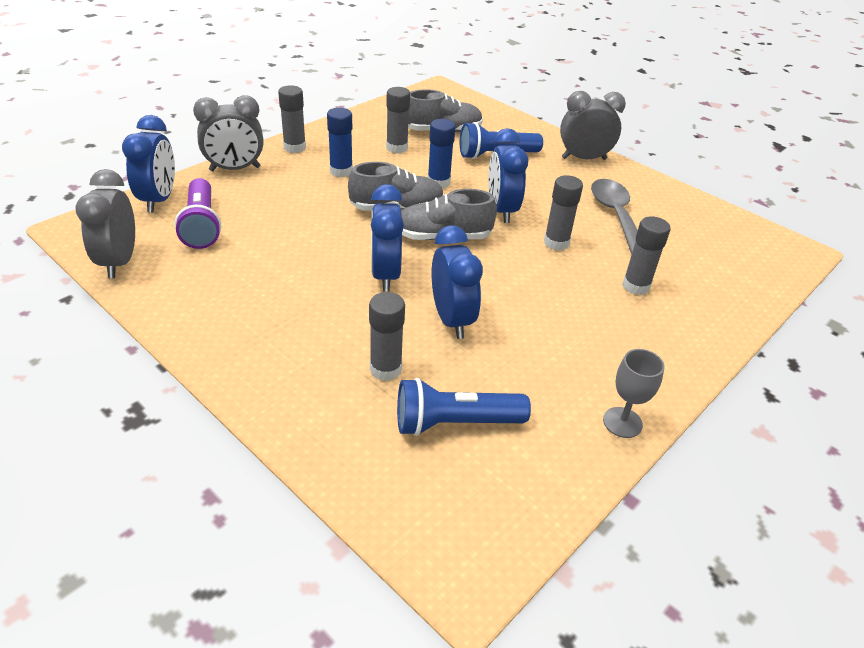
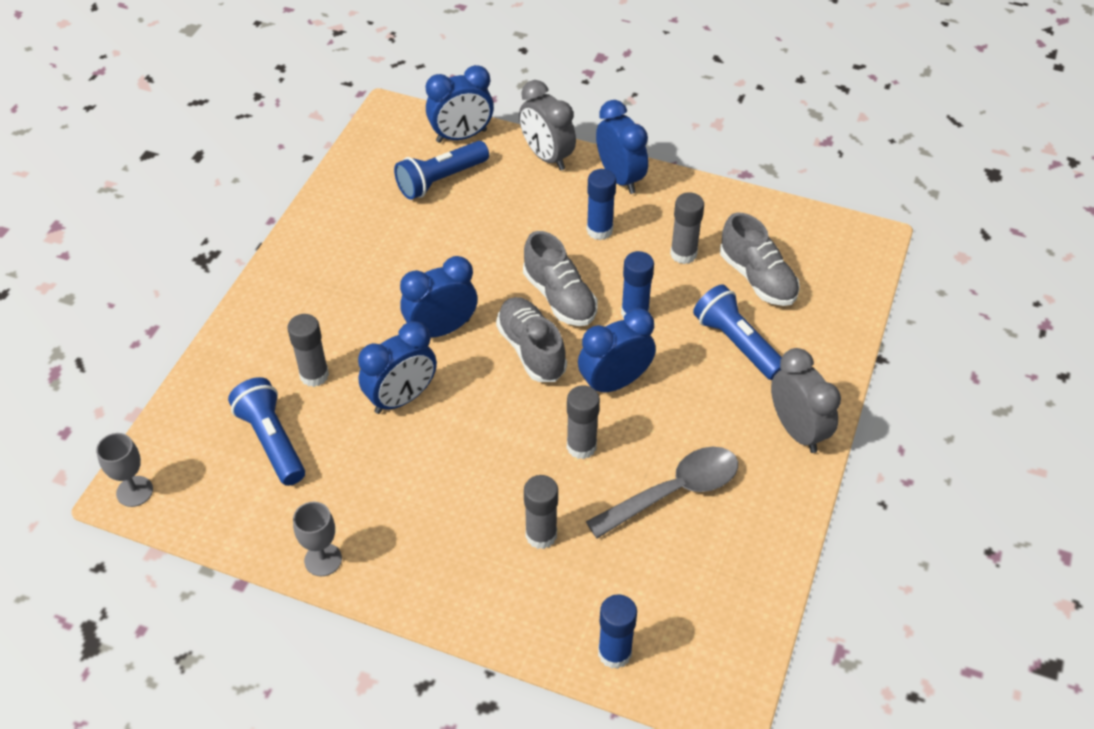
camera: 70 degrees right, 10 degrees up
grey clock [75,169,135,278] -> none
purple flashlight [174,178,221,249] -> blue flashlight [394,141,489,200]
grey glue stick [278,85,306,153] -> blue clock [596,100,648,194]
none -> grey goblet [96,433,153,507]
none -> blue glue stick [598,594,637,669]

